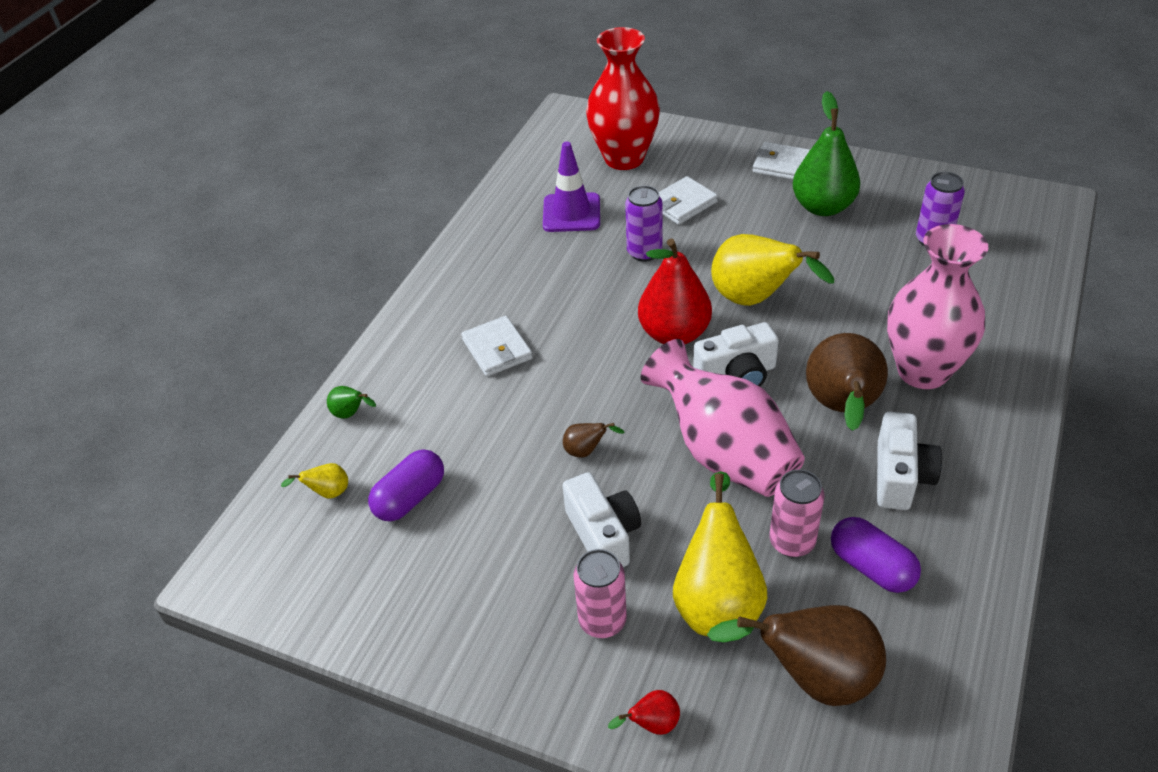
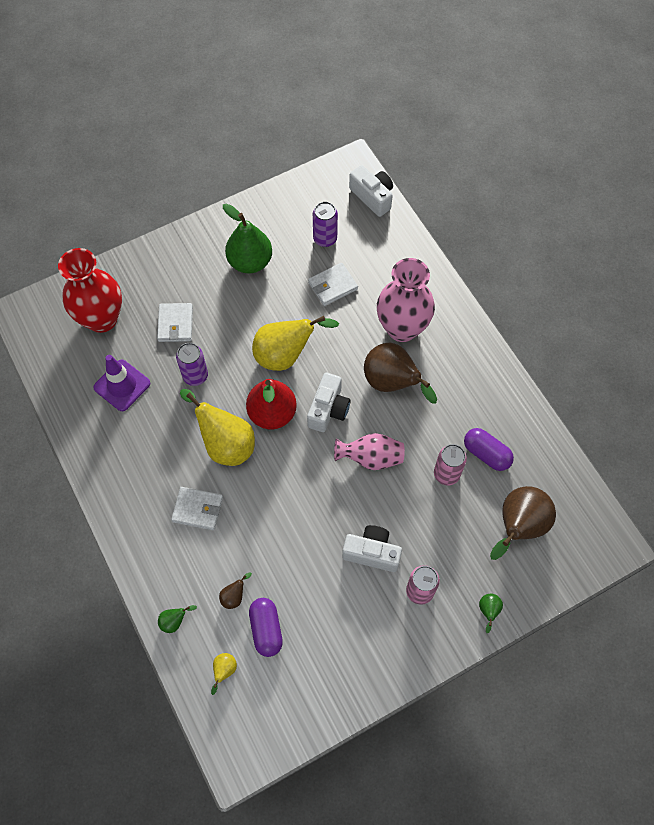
camera: 55 degrees left, 20 degrees up
brown pear [563,423,625,458] -> brown pear moved to [219,572,252,609]
red pear [608,690,680,735] -> green pear [479,594,503,633]
pink vase [641,339,805,497] -> pink vase [334,433,405,470], size x0.61
yellow pear [673,471,767,636] -> yellow pear moved to [180,389,255,466]
white wallet [752,142,810,180] -> white wallet moved to [308,263,358,306]
purple capsule [831,517,921,593] -> purple capsule turned 45 degrees clockwise [464,428,514,471]
white camera [877,412,942,510] -> white camera moved to [349,165,393,217]

